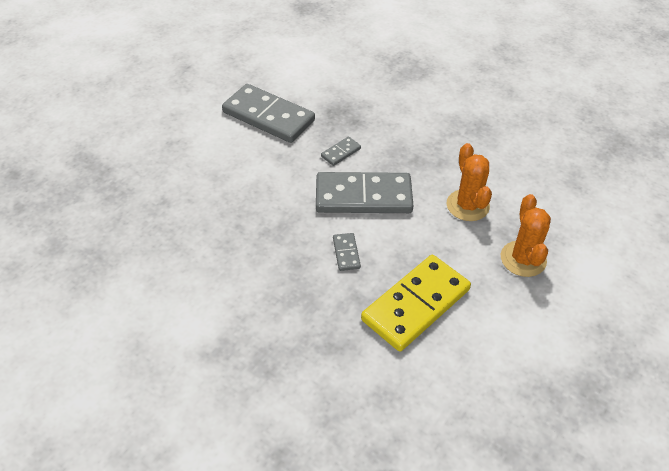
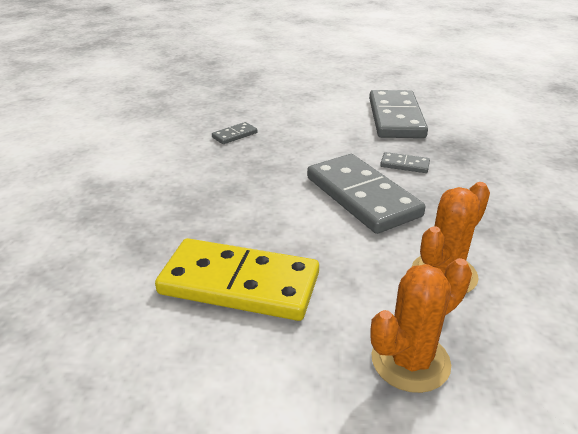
camera: 60 degrees right, 15 degrees down
grey domino [333,233,361,271] -> grey domino moved to [212,122,257,144]

